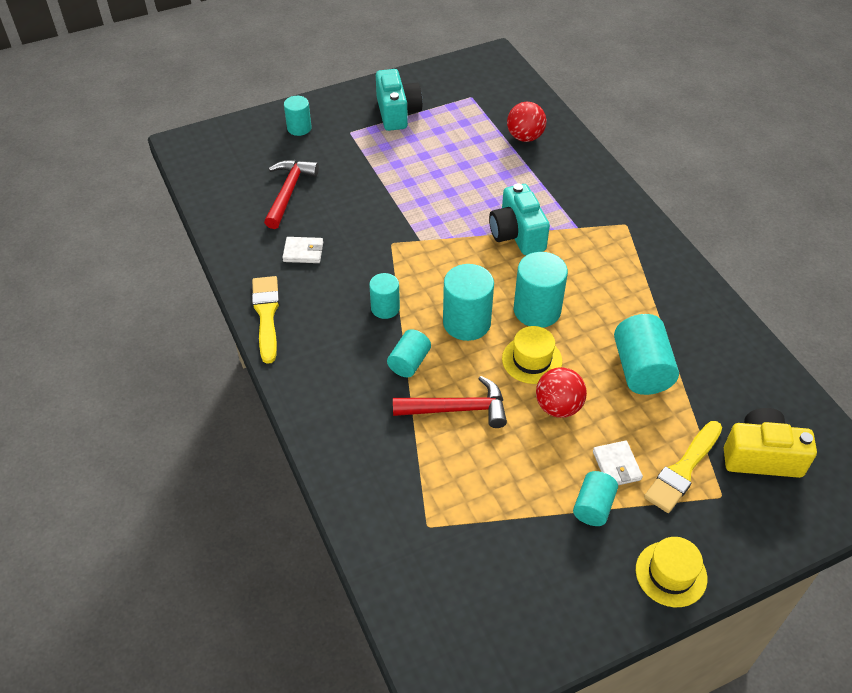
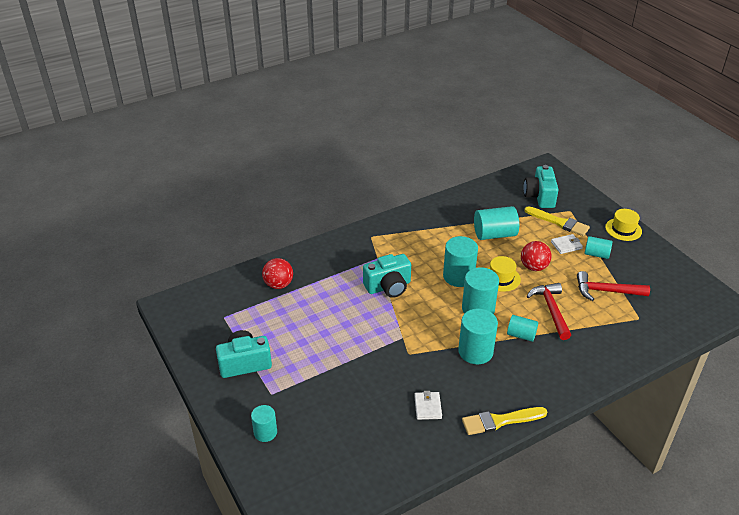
camera: 95 degrees left, 10 degrees down
red hammer [264,160,319,229] -> red hammer moved to [577,271,650,301]
turquoise cylinder [369,273,400,319] -> turquoise cylinder [458,309,498,364], size x1.64
yellow camera [724,408,817,478] -> turquoise camera [523,165,559,208]

